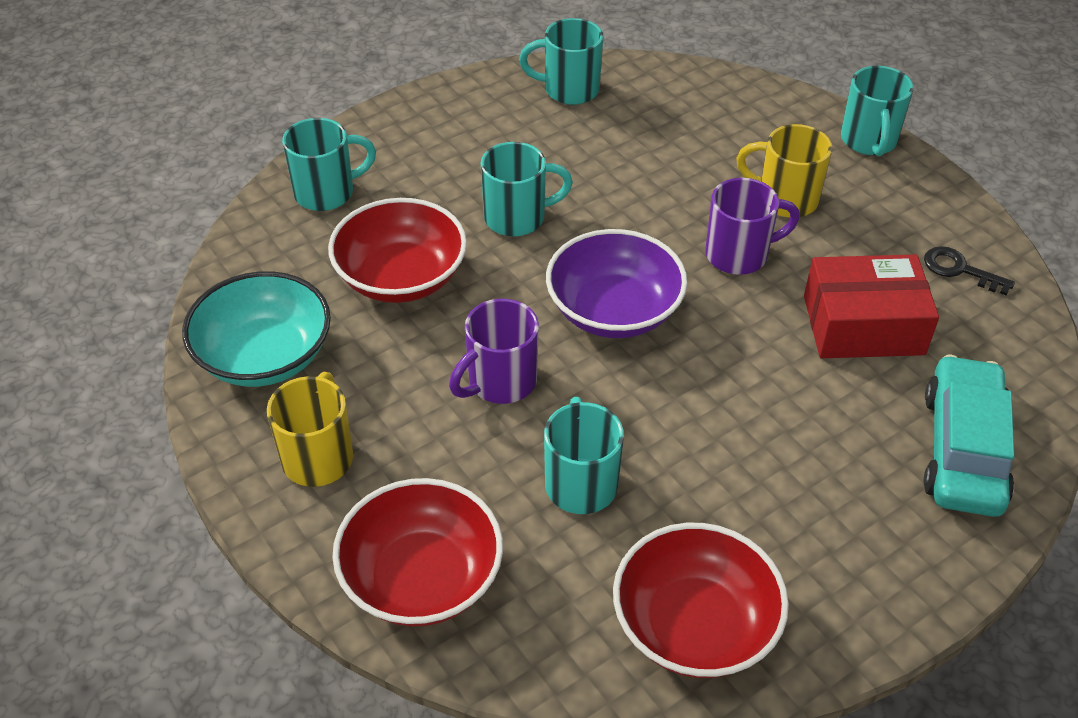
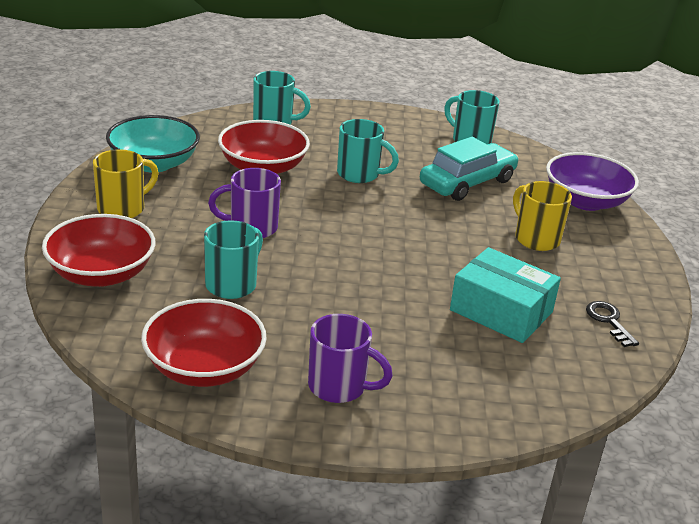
camera: 35 degrees right, 15 degrees down
purple bowl [546,229,687,338] -> purple bowl moved to [546,152,639,211]
purple mug [706,178,800,275] -> purple mug moved to [308,314,393,403]
red box [804,254,939,358] -> turquoise box [450,247,561,343]
turquoise mug [841,66,914,156] -> none
turquoise car [923,354,1014,517] -> turquoise car moved to [420,137,519,201]

